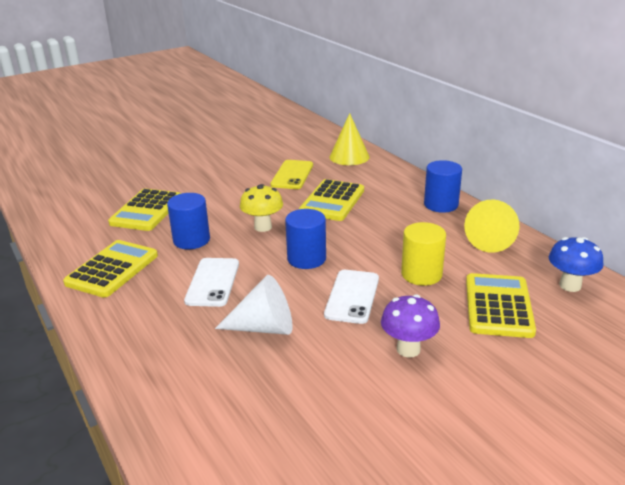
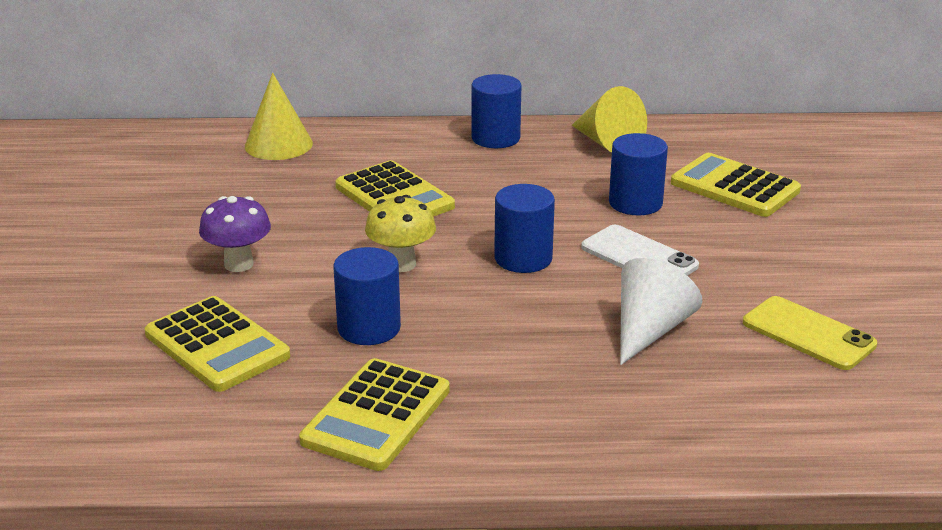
camera: 60 degrees left, 0 degrees up
yellow calculator [63,240,158,298] -> yellow calculator turned 120 degrees counterclockwise [299,358,450,471]
white phone [184,258,239,307] -> none
yellow phone [270,160,313,189] -> yellow phone moved to [743,296,877,370]
purple mushroom [381,295,440,358] -> purple mushroom moved to [199,196,271,272]
yellow cylinder [401,222,446,286] -> blue cylinder [609,133,668,215]
blue mushroom [549,237,603,292] -> none

